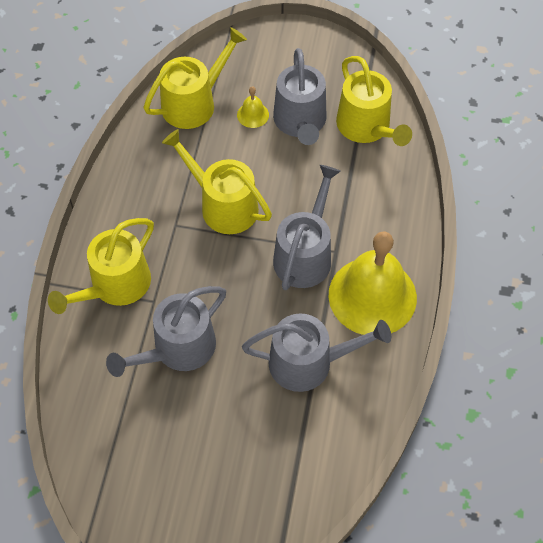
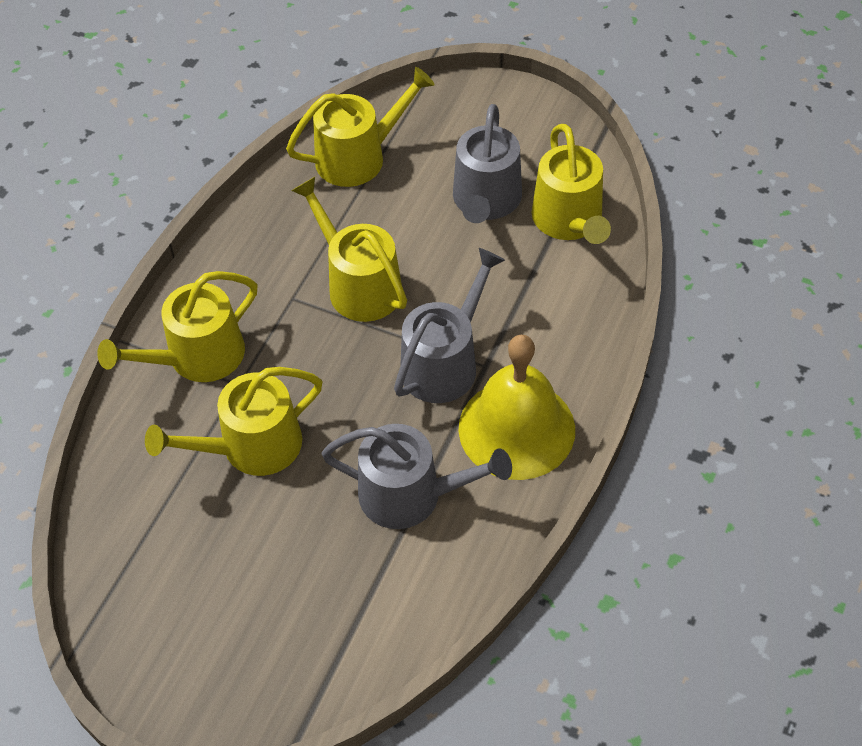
camera: 15 degrees right, 5 degrees down
grey watering can [106,286,226,377] -> yellow watering can [145,367,322,476]
yellow bell [237,86,269,128] -> none

